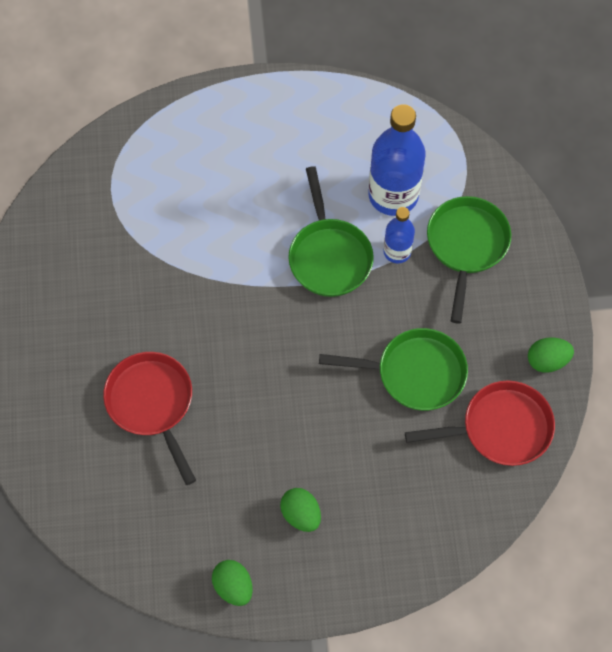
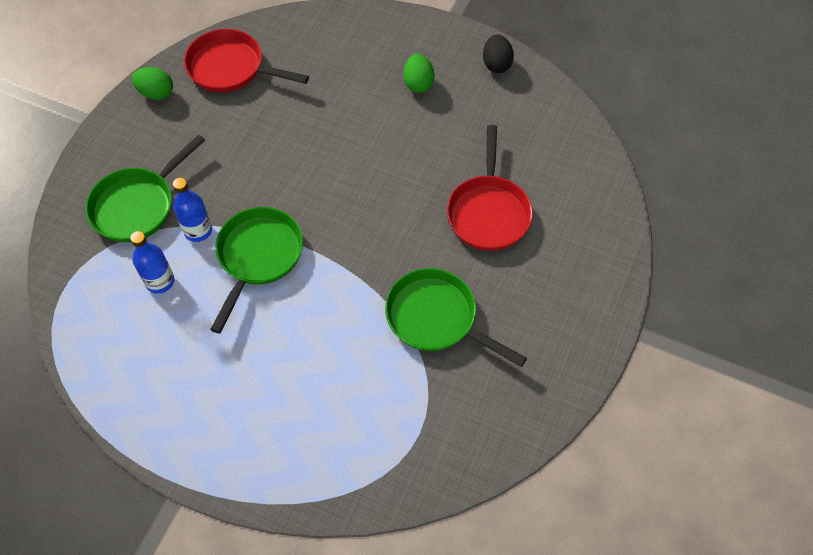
camera: 150 degrees left, 5 degrees down
green egg [212,560,253,606] -> black egg [483,35,514,73]
green pan [319,328,468,411] -> green pan moved to [385,268,527,367]
blue bottle [369,104,425,216] -> blue bottle [130,231,174,294], size x0.55

